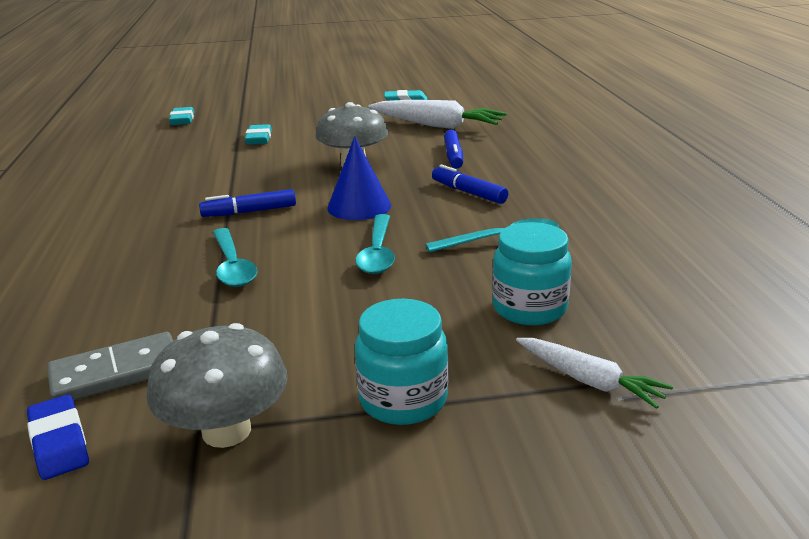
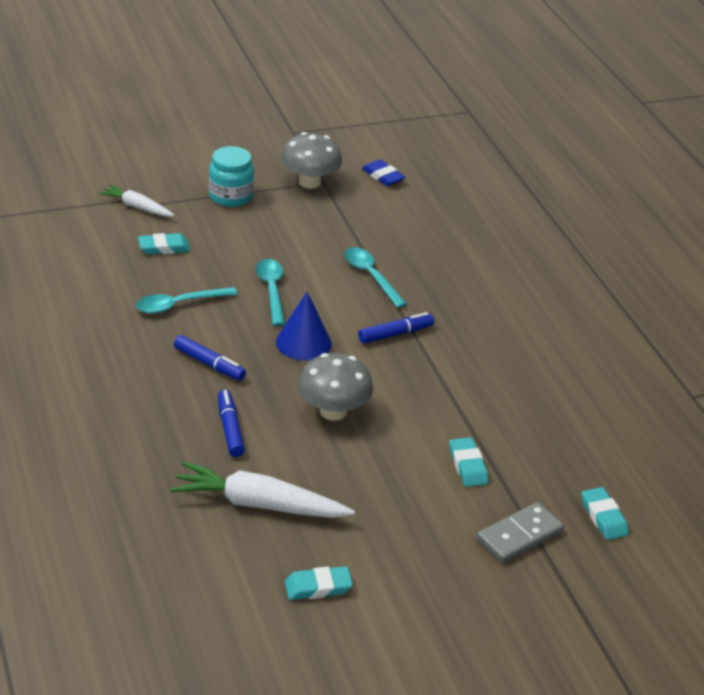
camera: 165 degrees right, 10 degrees up
grey domino [47,332,173,401] -> grey domino moved to [476,502,564,563]
turquoise jar [492,222,572,325] -> turquoise eraser [138,233,190,255]

